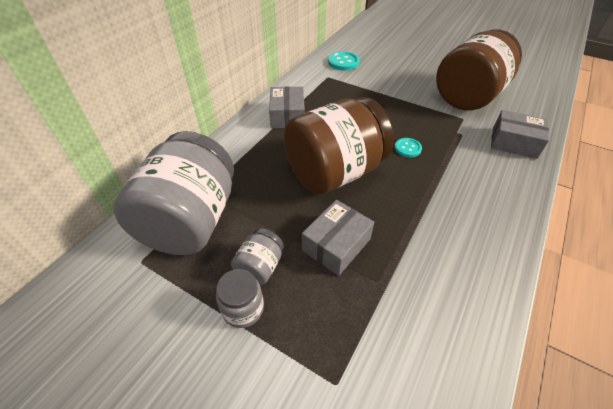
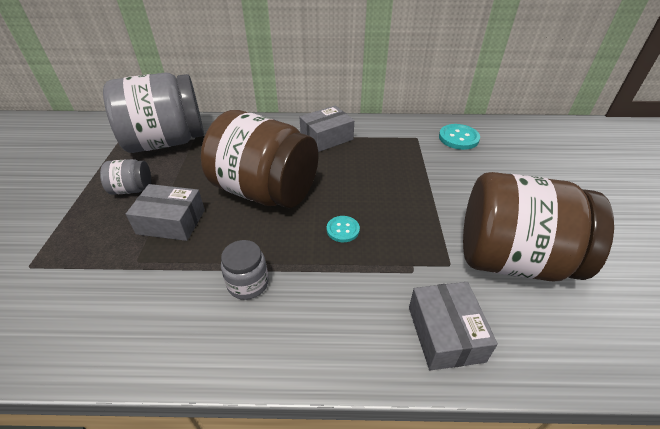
camera: 60 degrees right, 5 degrees down
grey jar [216,269,264,328] -> grey jar moved to [221,240,269,300]

